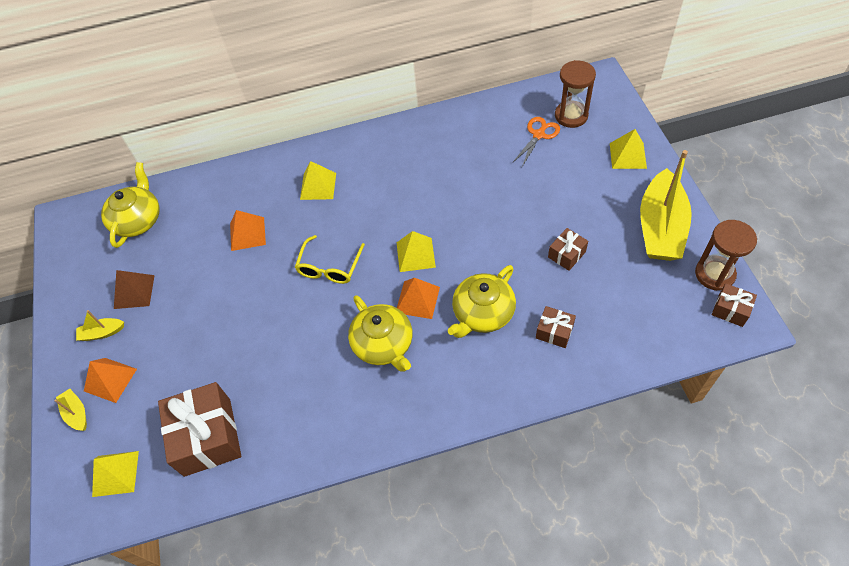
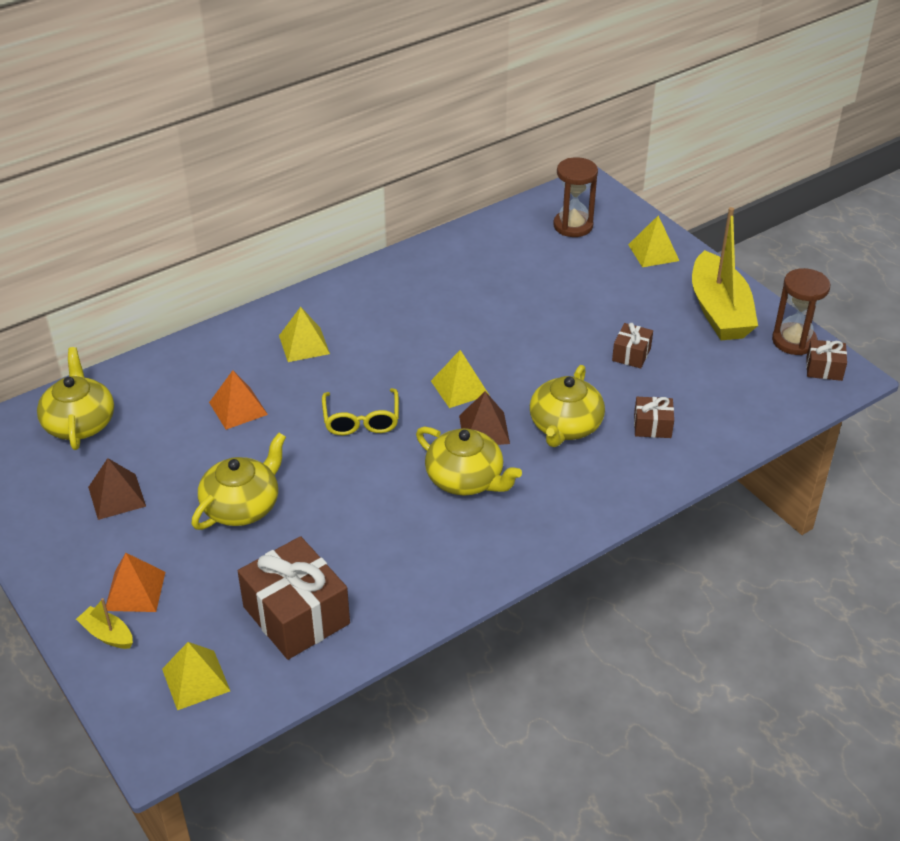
camera: 25 degrees left, 15 degrees down
yellow boat [76,310,124,341] -> none
orange pyramid [397,278,440,319] -> brown pyramid [459,391,510,445]
orange scissors [512,117,560,167] -> none
none -> yellow teapot [191,433,286,530]

